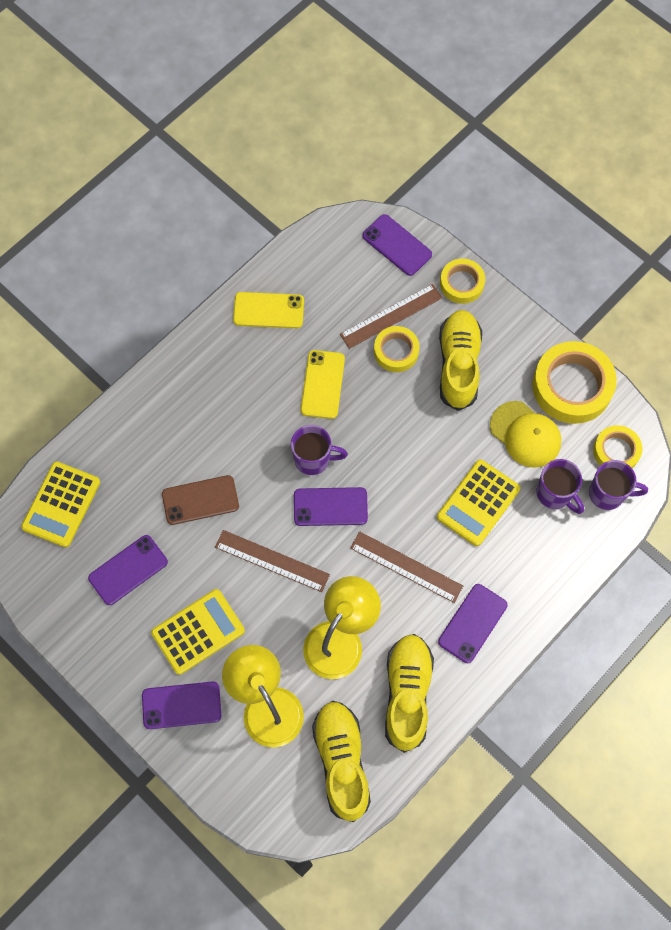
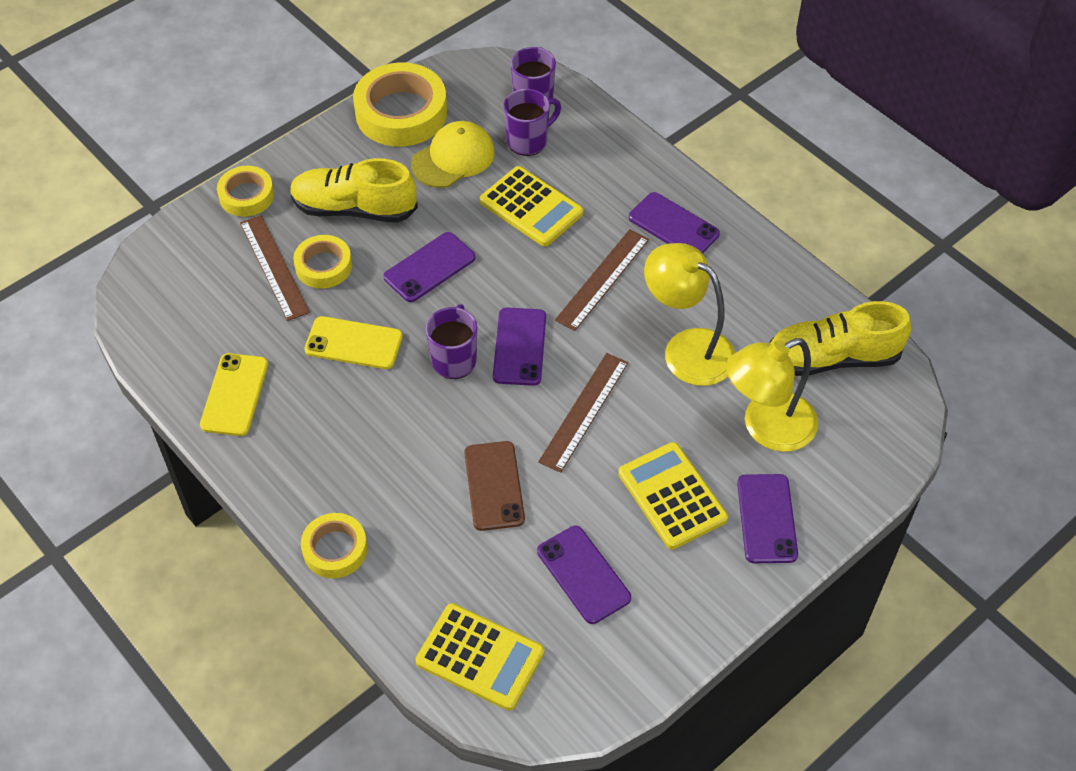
camera: 85 degrees left, 15 degrees down
purple phone [362,214,432,276] -> purple phone moved to [383,232,475,302]
yellow shoe [385,634,434,753] -> none
yellow tape [593,425,643,468] -> yellow tape moved to [301,513,368,578]

